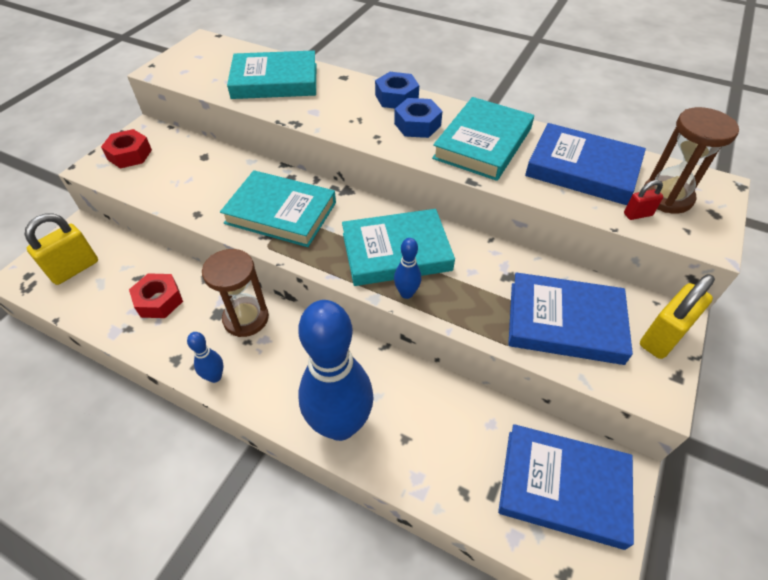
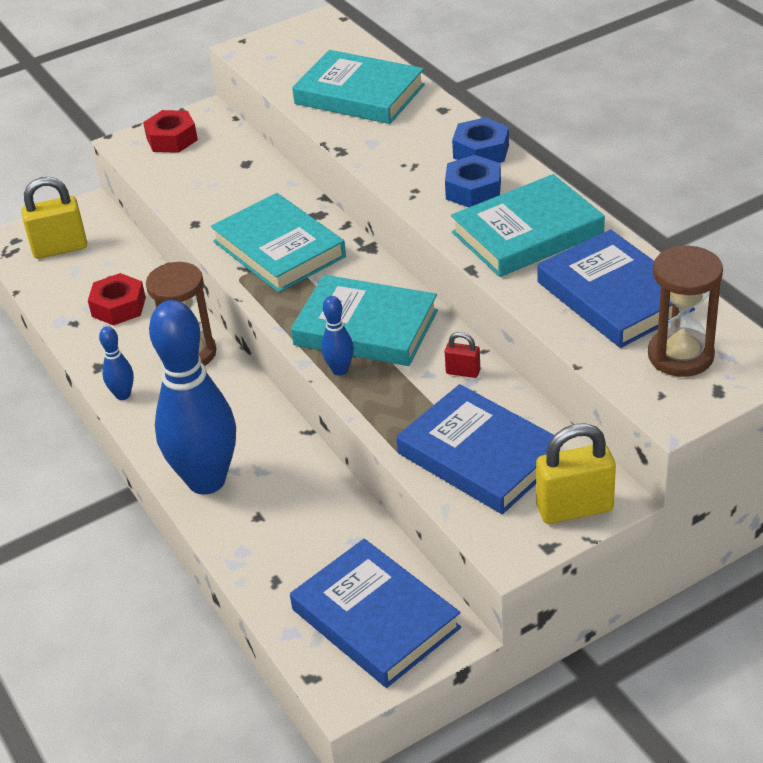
camera: 35 degrees right, 10 degrees down
red padlock [624,180,663,220] -> red padlock moved to [445,332,480,378]

